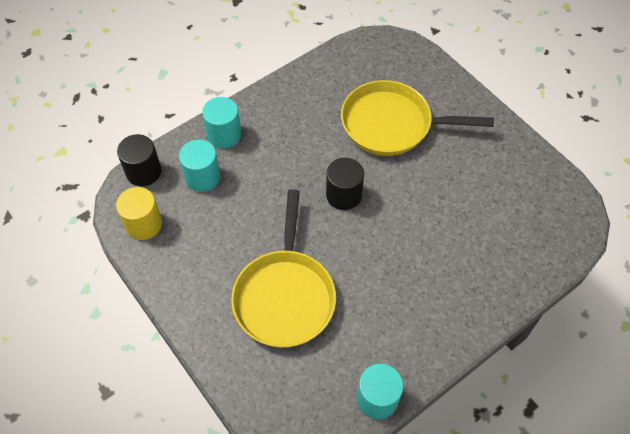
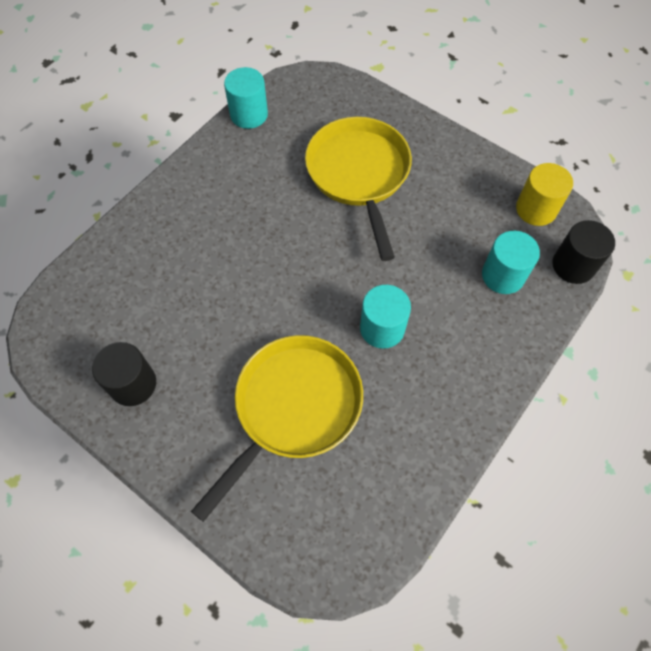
camera: 165 degrees right, 5 degrees up
turquoise cylinder [202,97,241,148] -> turquoise cylinder moved to [360,285,411,349]
black cylinder [326,158,364,210] -> black cylinder moved to [92,342,156,406]
yellow pan [341,80,494,156] -> yellow pan turned 45 degrees counterclockwise [191,335,363,522]

